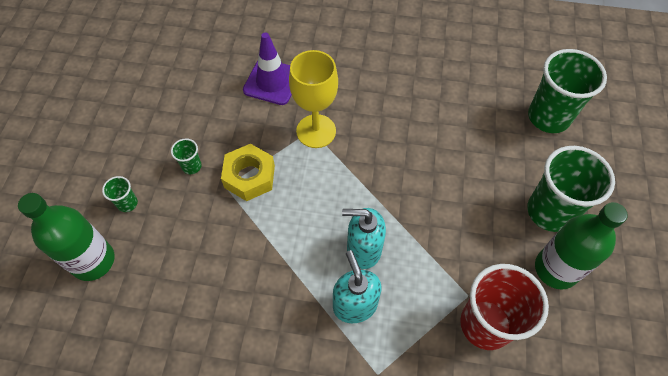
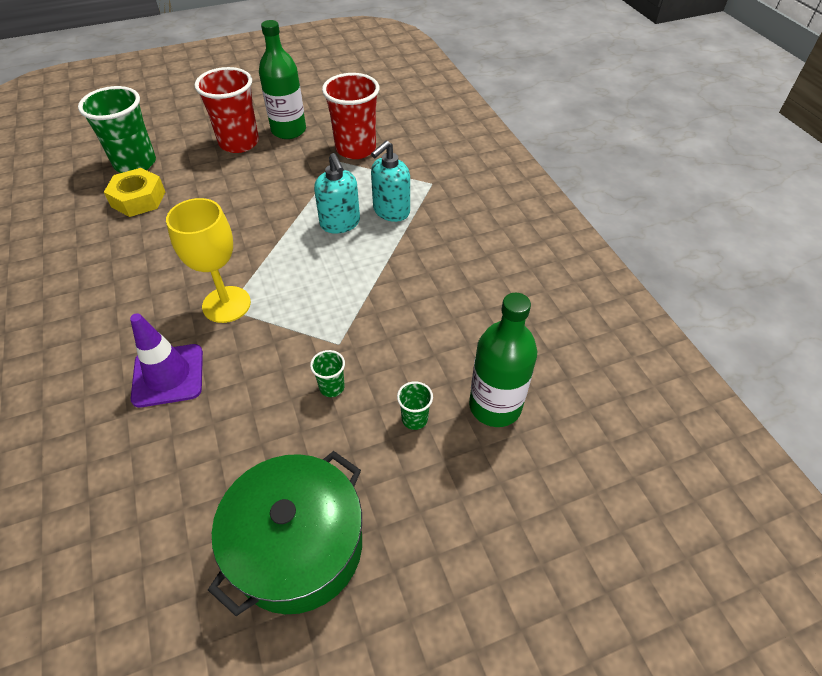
camera: 120 degrees left, 10 degrees down
yellow nut [221,144,275,201] -> yellow nut moved to [104,168,165,217]
green cup [527,146,615,232] -> red cup [194,67,259,153]
none -> green pot [208,451,362,616]

